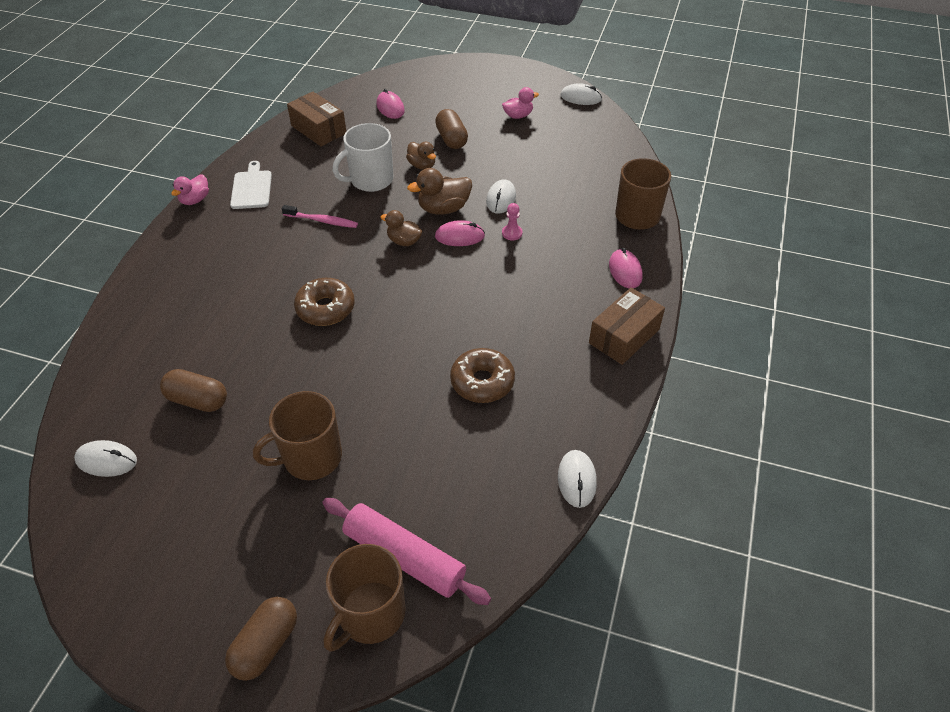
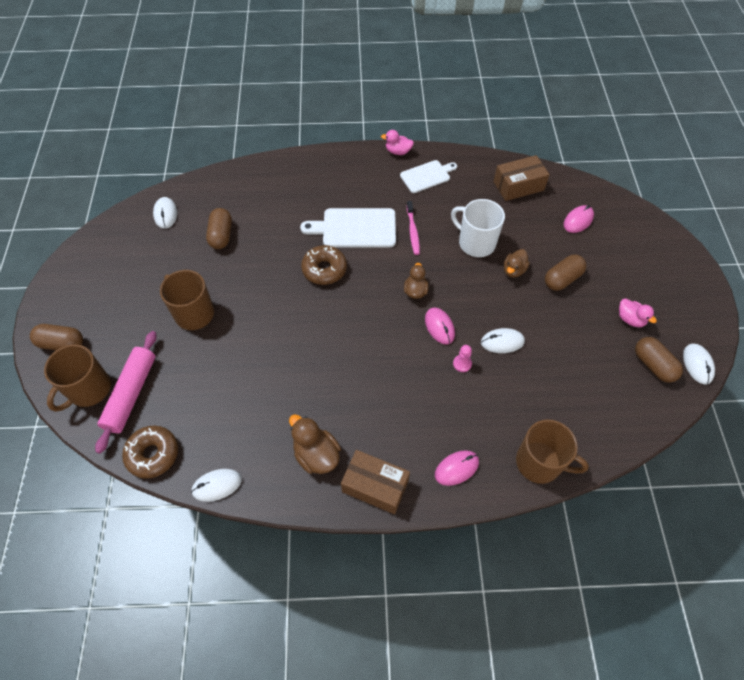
camera: 70 degrees right, 10 degrees up
brown box [287,91,346,147] -> brown box turned 45 degrees clockwise [493,155,550,201]
brown mug [324,544,406,651] -> brown mug turned 75 degrees counterclockwise [44,344,111,412]
brown duck [407,168,472,215] -> brown duck moved to [289,414,341,474]
brown donut [450,348,515,403] -> brown donut moved to [122,426,178,479]
none -> white cutting board [300,208,396,248]
none -> brown capsule [635,337,683,383]

